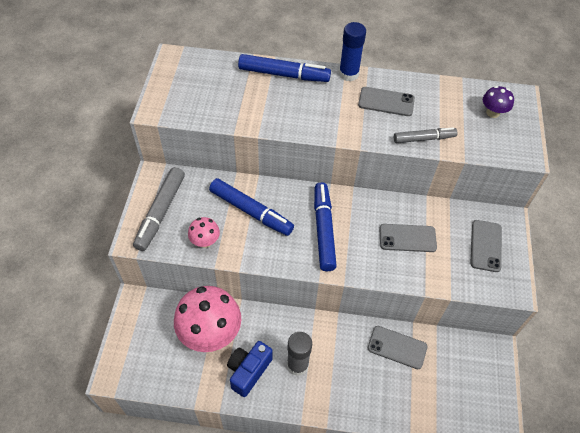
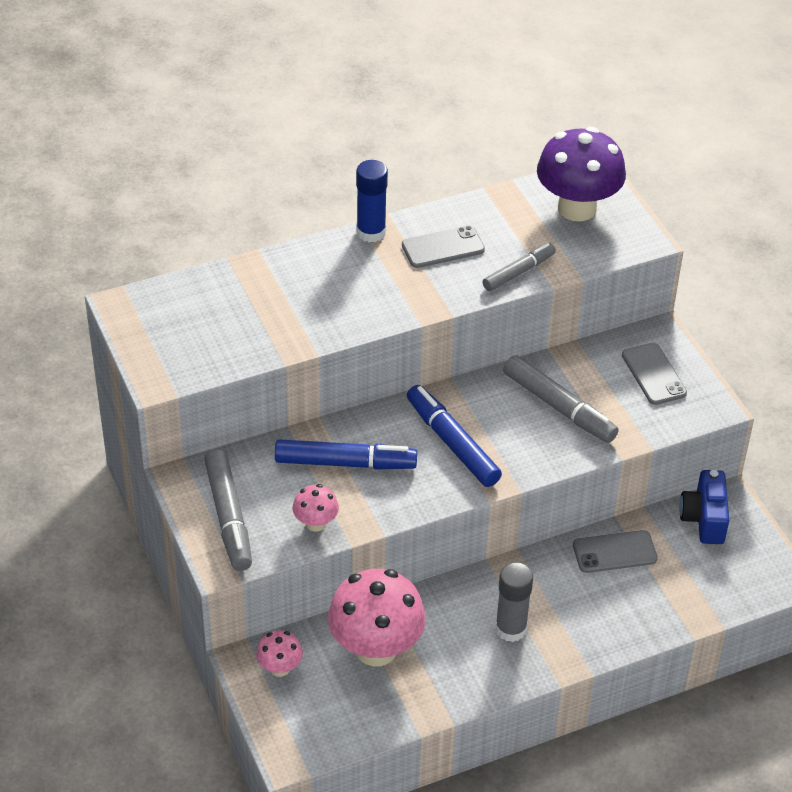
camera: 30 degrees left, 10 degrees down
blue camera [227,341,273,397] -> blue camera moved to [679,470,729,544]
blue marker [238,54,331,82] -> none
grey phone [379,224,437,252] -> grey marker [503,355,619,443]
purple mushroom [483,86,514,118] -> purple mushroom [537,127,626,221], size x2.10
none -> pink mushroom [256,630,303,677]

